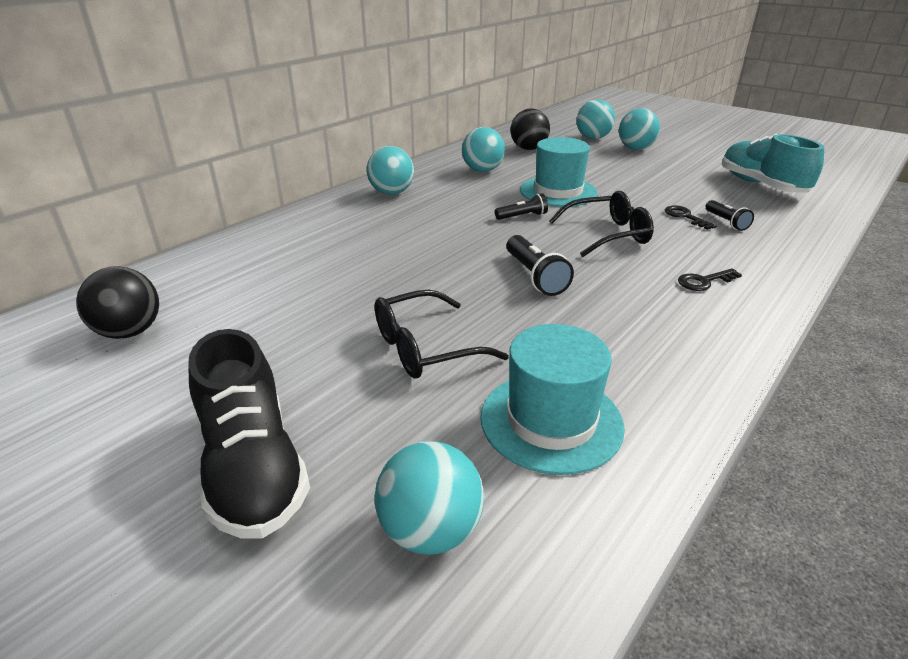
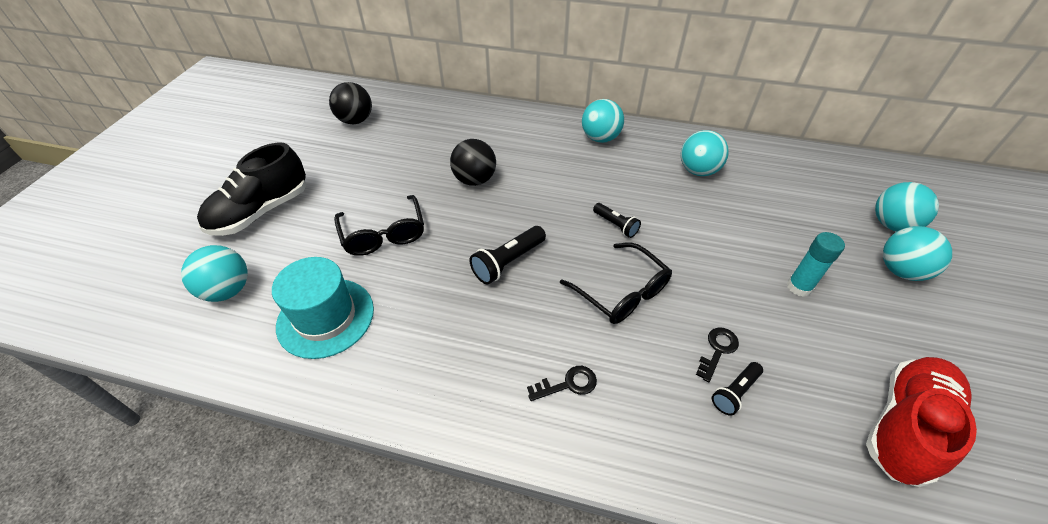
camera: 65 degrees right, 15 degrees up
black glasses [375,290,509,379] -> black glasses turned 150 degrees counterclockwise [334,195,424,256]
black ball [510,108,550,150] -> black ball moved to [450,139,496,186]
turquoise hat [520,137,598,207] -> none
black key [678,268,742,291] -> black key turned 120 degrees clockwise [527,366,597,401]
turquoise shoe [722,134,824,192] -> red shoe [866,357,977,487]
none -> turquoise glue stick [787,232,845,297]

